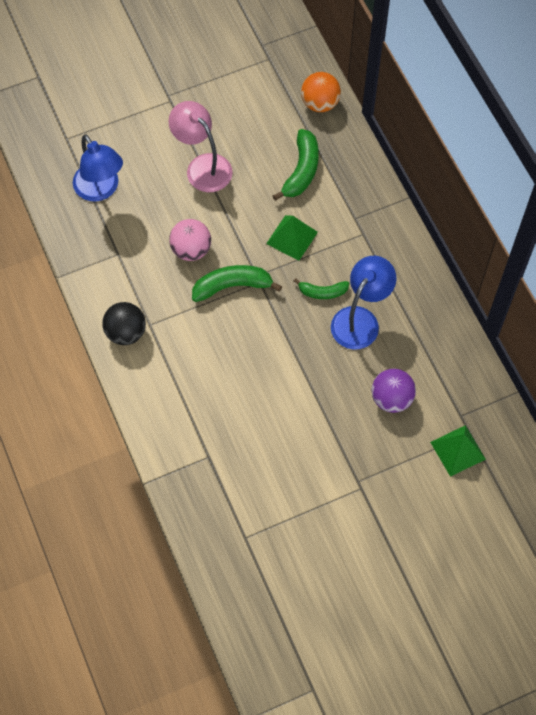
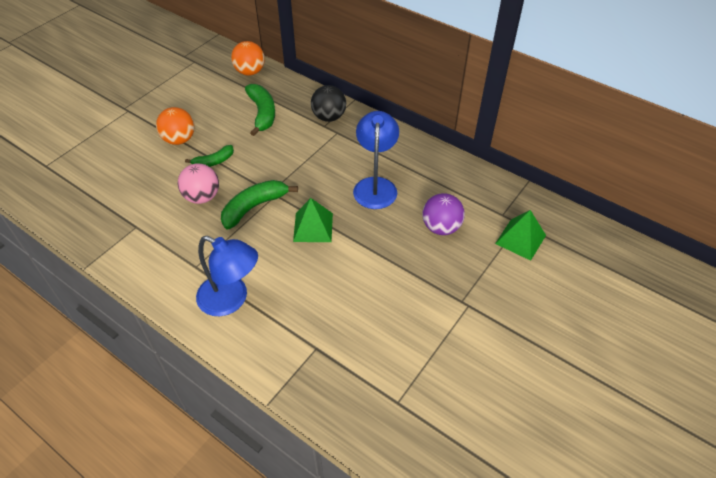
camera: 30 degrees left, 15 degrees down
blue lamp [73,134,123,202] -> blue lamp moved to [196,236,258,316]
black ball [103,302,146,345] -> black ball moved to [311,85,346,122]
pink lamp [169,101,233,192] -> orange ball [156,107,194,145]
green pyramid [266,215,318,261] -> green pyramid moved to [293,198,333,242]
green banana [294,278,349,299] -> green banana moved to [185,145,234,167]

